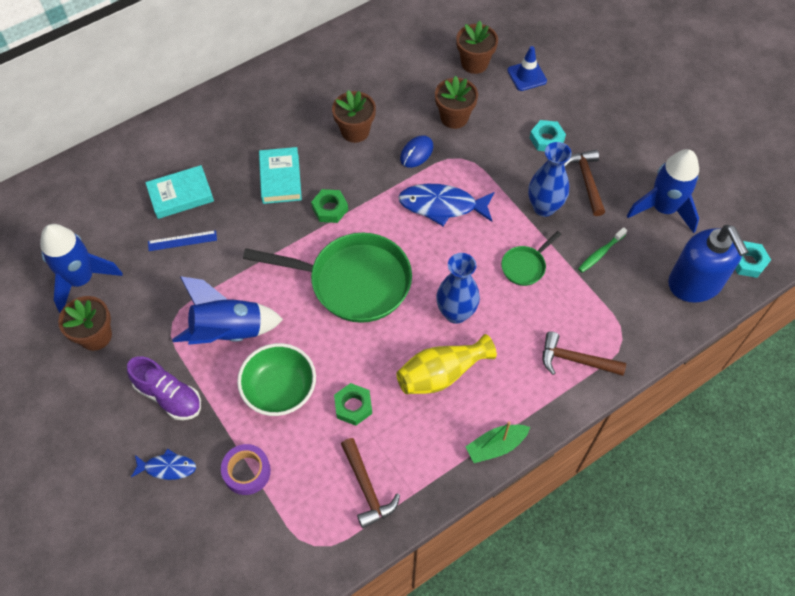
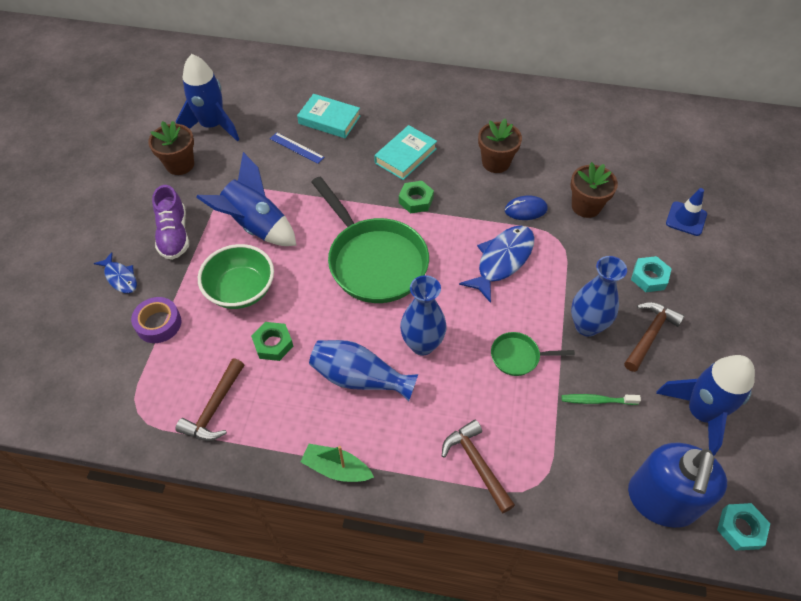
camera: 45 degrees right, 5 degrees down
yellow vase [396,334,497,394] -> blue vase [309,340,418,401]
blue fish [398,184,495,226] -> blue fish turned 75 degrees clockwise [459,226,535,303]
brown flower pot [456,21,498,74] -> none

